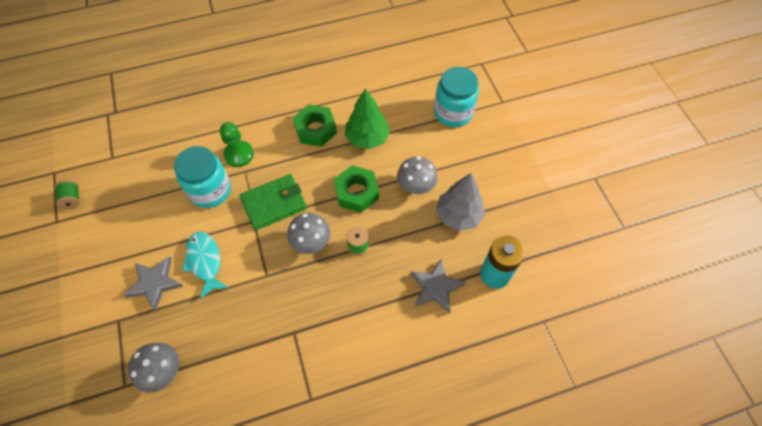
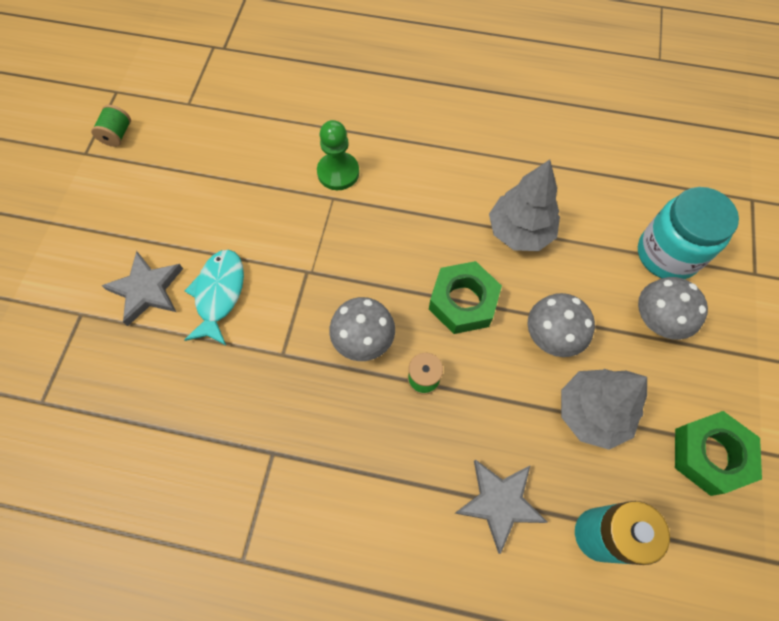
camera: 30 degrees right, 5 degrees up
grey mushroom [128,343,179,393] -> grey mushroom moved to [638,277,708,340]
turquoise jar [174,146,231,208] -> none
green wallet [240,174,307,230] -> none
green nut [293,104,337,147] -> green nut moved to [675,411,762,496]
green tree [345,88,390,149] -> grey tree [489,160,560,251]

